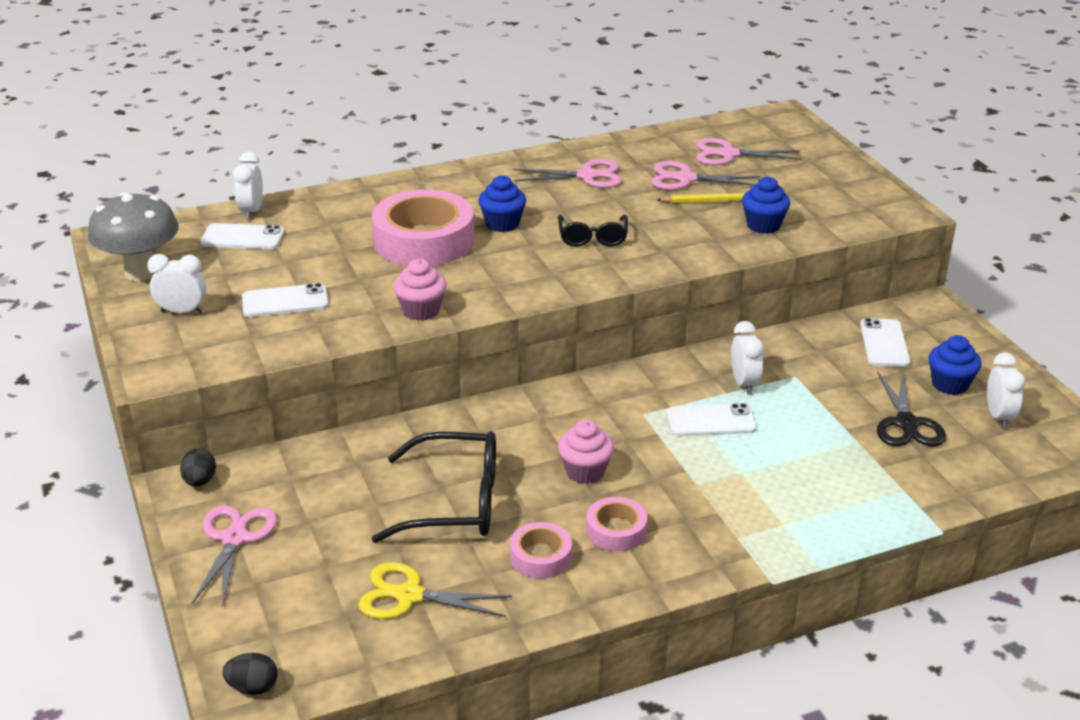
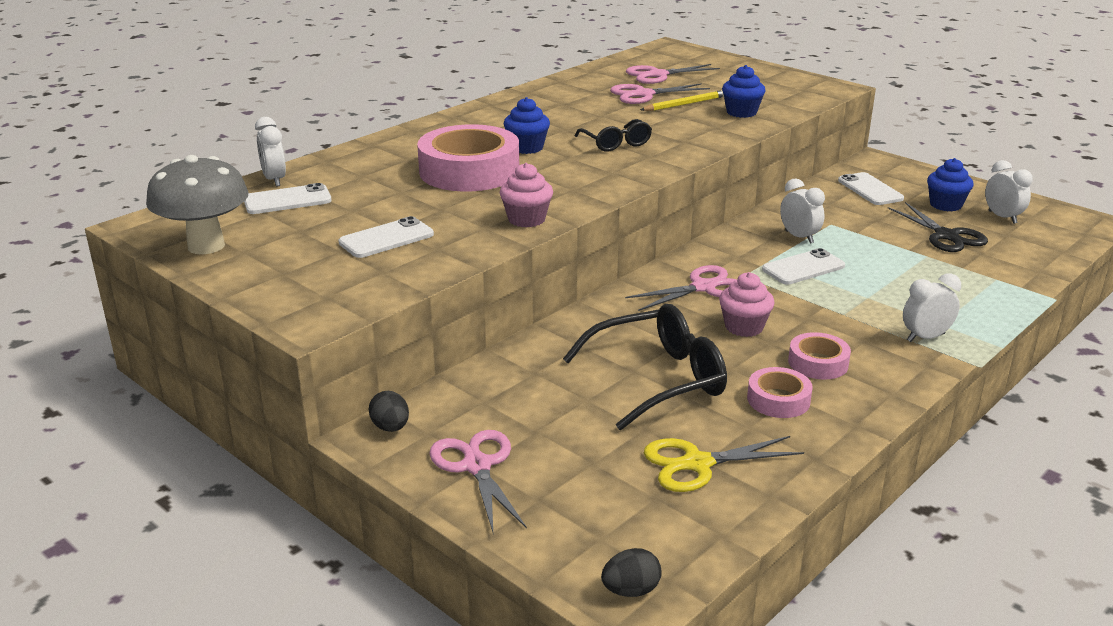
camera: 25 degrees left, 5 degrees down
white clock [147,254,206,313] -> white clock moved to [903,273,961,342]
pink scissors [513,159,622,188] -> pink scissors moved to [625,265,737,311]

